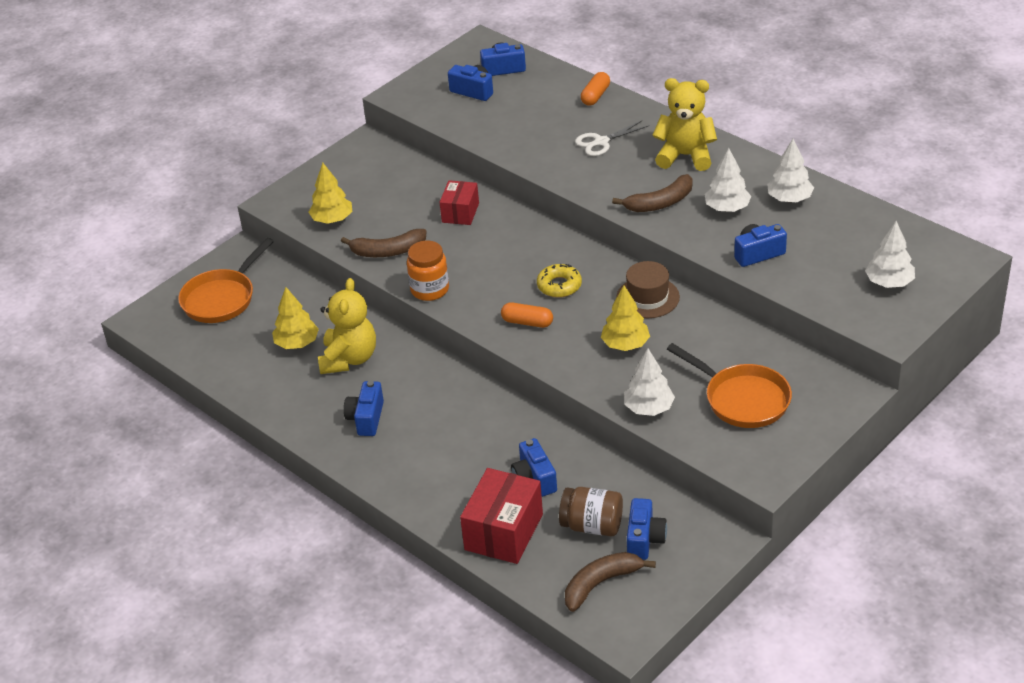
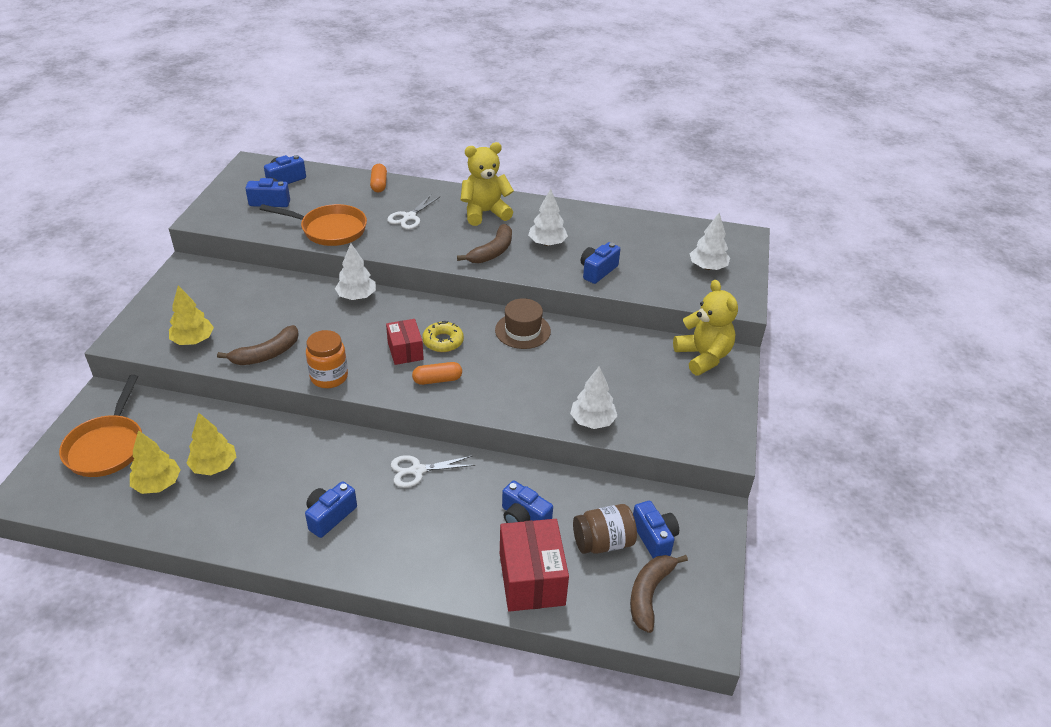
camera: 35 degrees left, 0 degrees up
yellow teddy bear [318,278,376,374] -> yellow teddy bear moved to [673,280,738,375]
blue camera [344,381,384,436] -> blue camera turned 60 degrees clockwise [305,481,357,538]
red box [440,180,479,225] -> red box moved to [386,319,424,365]
yellow tree [601,285,650,351] -> yellow tree moved to [130,430,181,494]
orange pan [667,343,792,428] -> orange pan moved to [260,204,367,246]
white tree [767,139,814,202] -> white tree moved to [335,243,376,300]
none -> white scissors [391,455,475,488]

